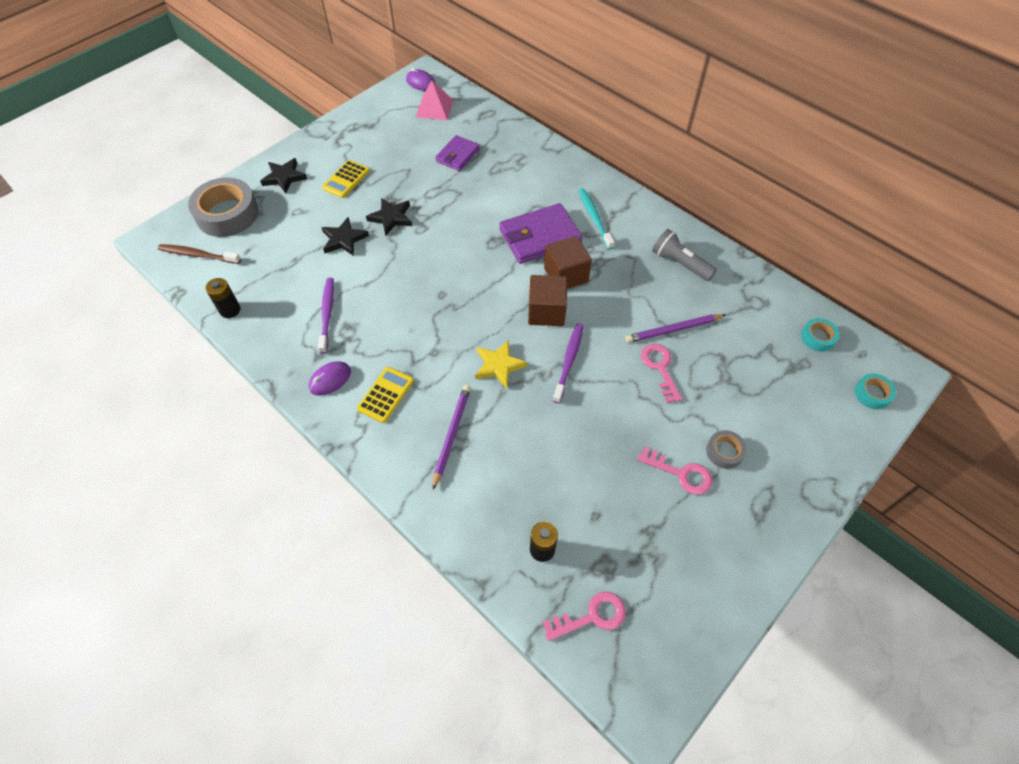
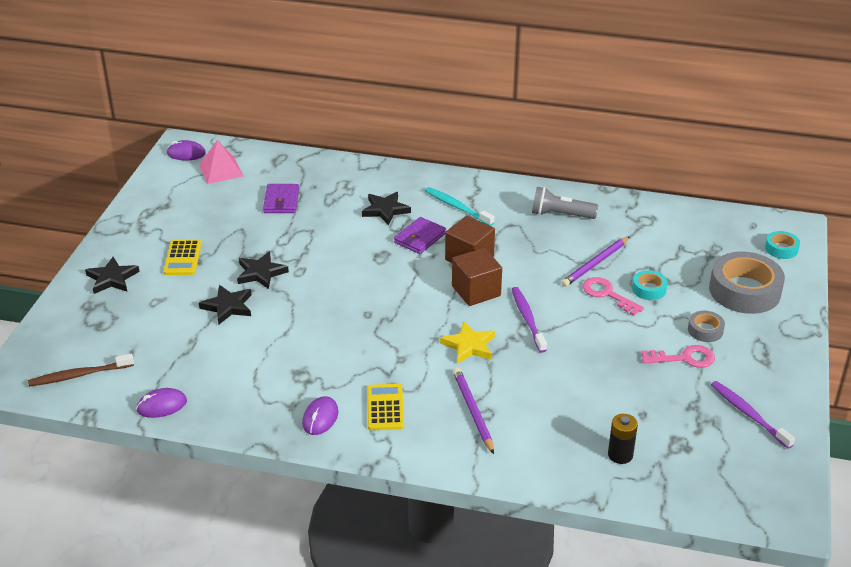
camera: 30 degrees left, 20 degrees down
grey tape [188,177,259,237] -> grey tape moved to [709,251,785,314]
black battery [206,278,240,318] -> purple mouse [136,388,187,418]
purple toothbrush [318,278,334,354] -> purple toothbrush moved to [711,381,795,449]
purple wallet [499,203,583,264] -> purple wallet [394,217,446,254], size x0.61
pink key [543,592,626,641] -> none
turquoise tape [801,318,839,352] -> turquoise tape moved to [632,270,667,300]
none -> black star [362,192,411,225]

